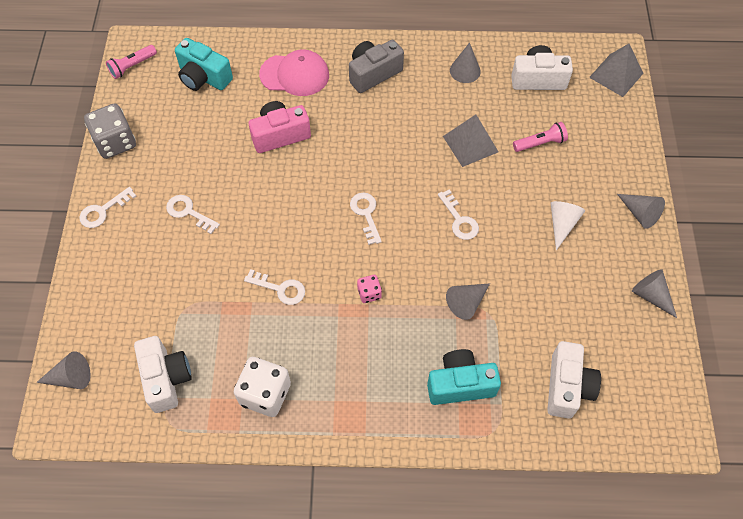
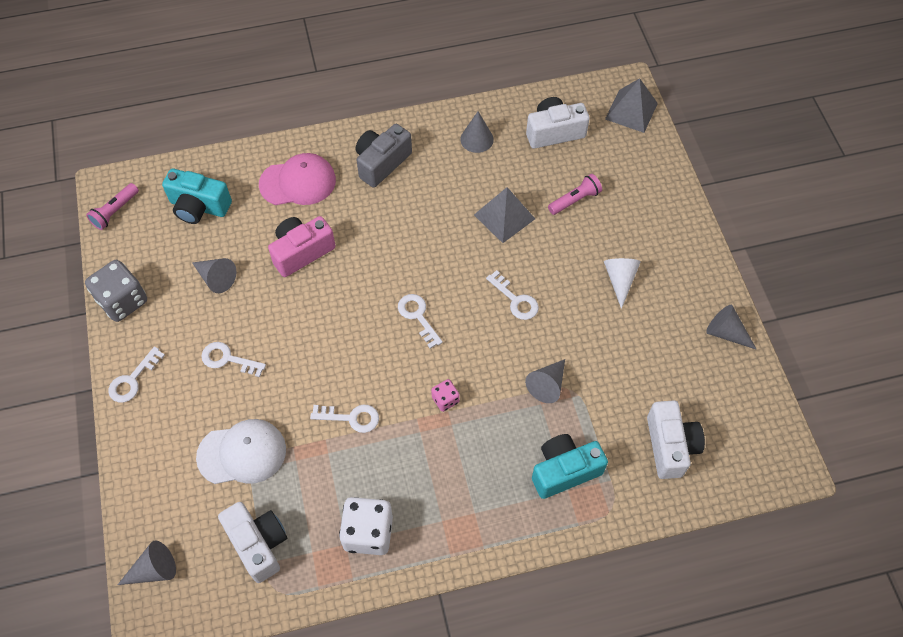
camera: 15 degrees left, 0 degrees up
grey cone [617,194,665,229] -> grey cone moved to [192,258,237,293]
none -> white cap [196,419,286,484]

